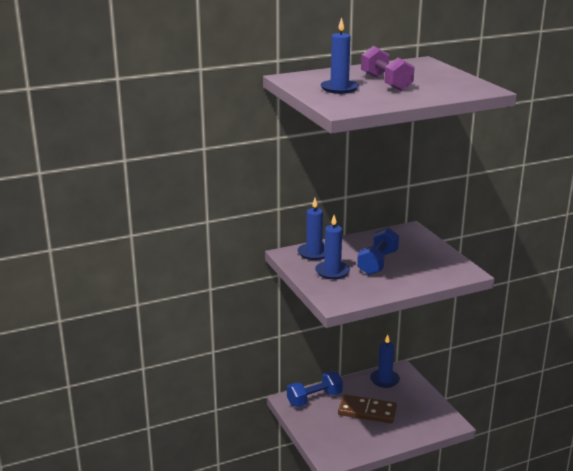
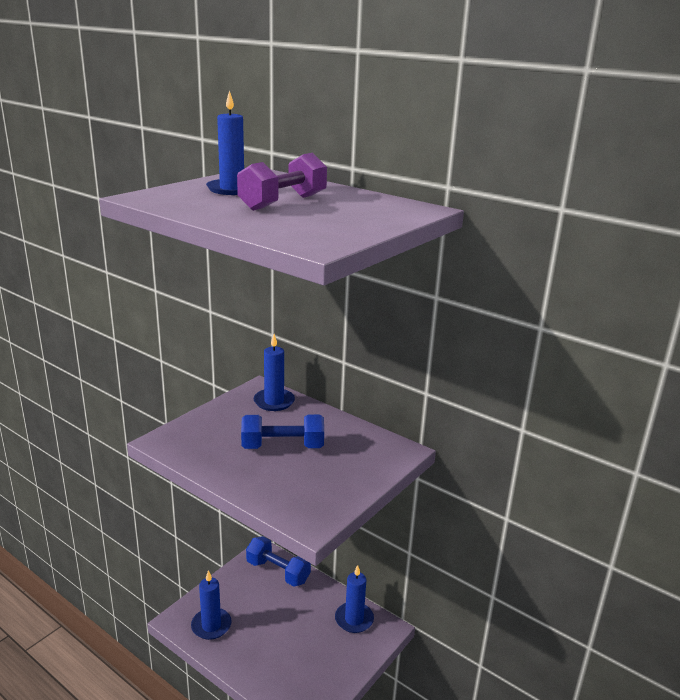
camera: 60 degrees right, 0 degrees up
blue candle [315,215,350,279] -> blue candle moved to [191,570,232,640]
brown domino [338,394,397,423] -> none

